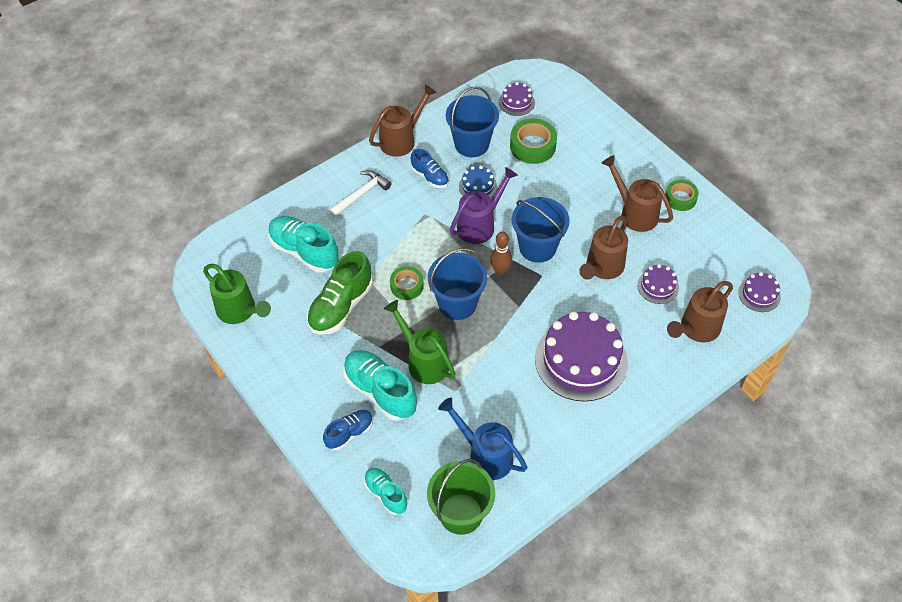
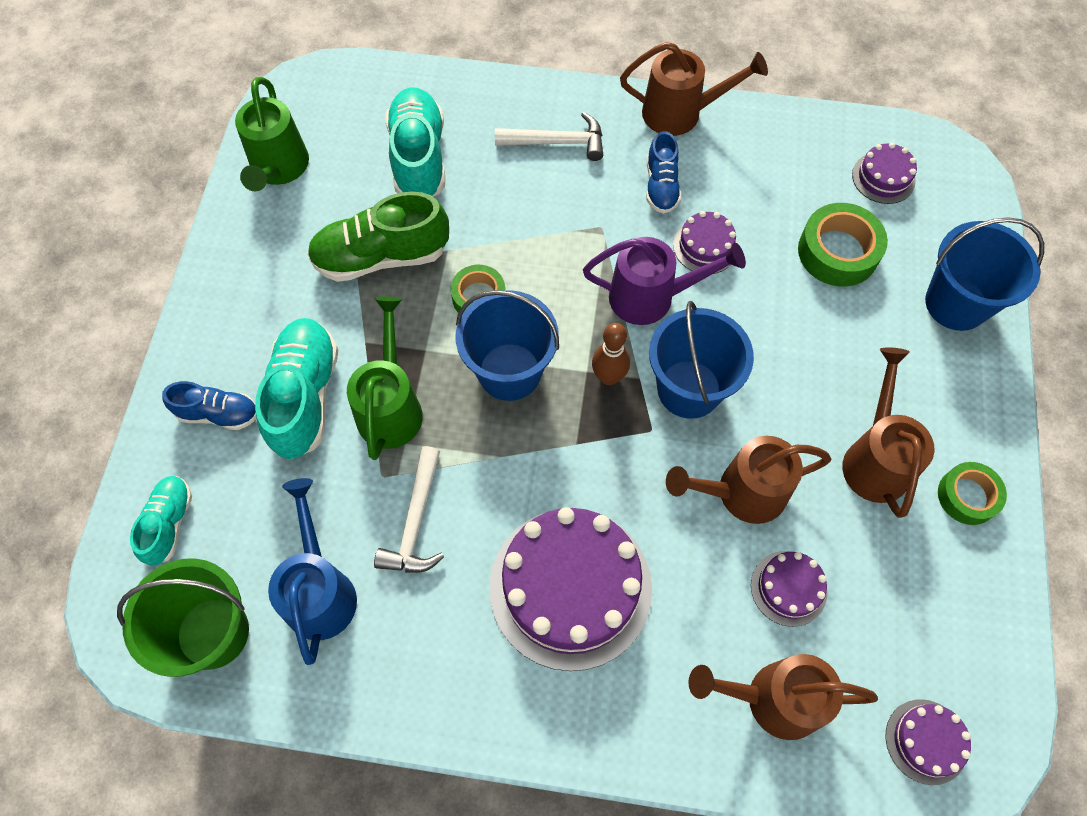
camera: 45 degrees right, 10 degrees up
blue bucket [446,86,499,157] -> blue bucket moved to [925,217,1044,331]
blue cake [459,166,497,198] -> purple cake [673,211,738,274]
none -> white hammer [374,446,444,573]

